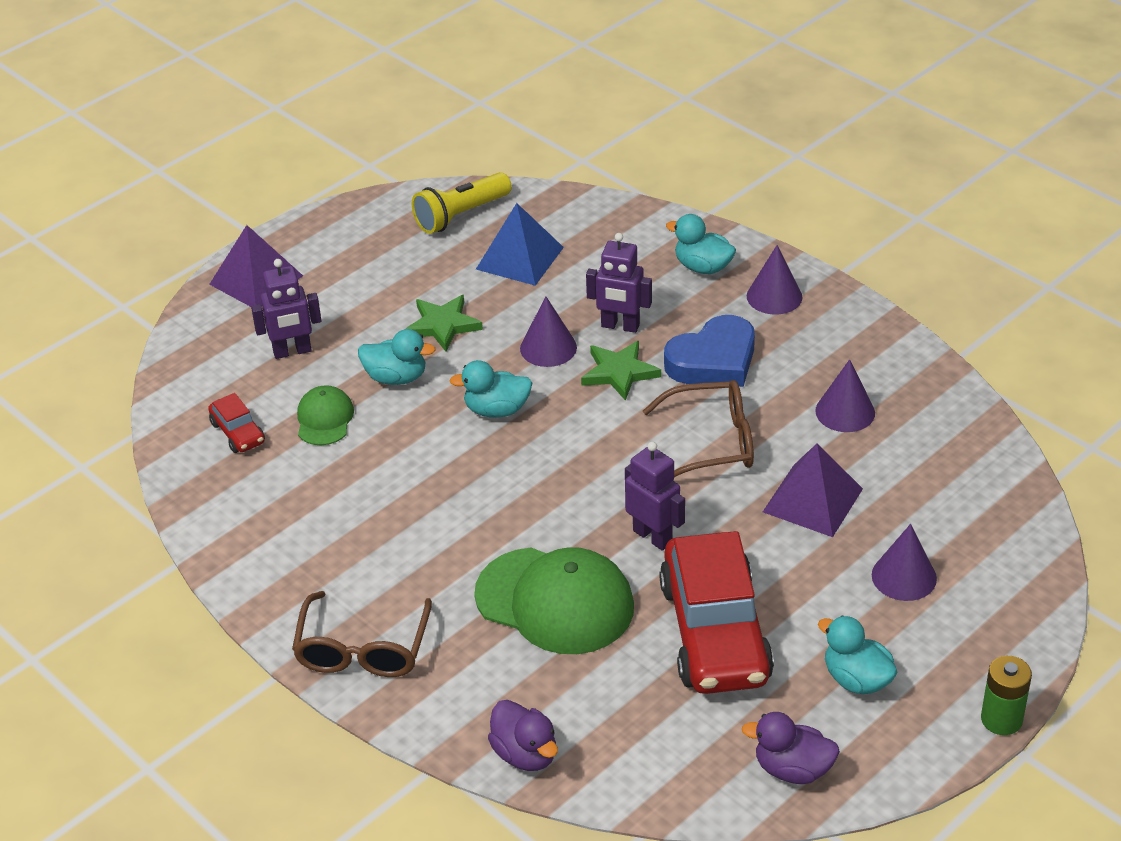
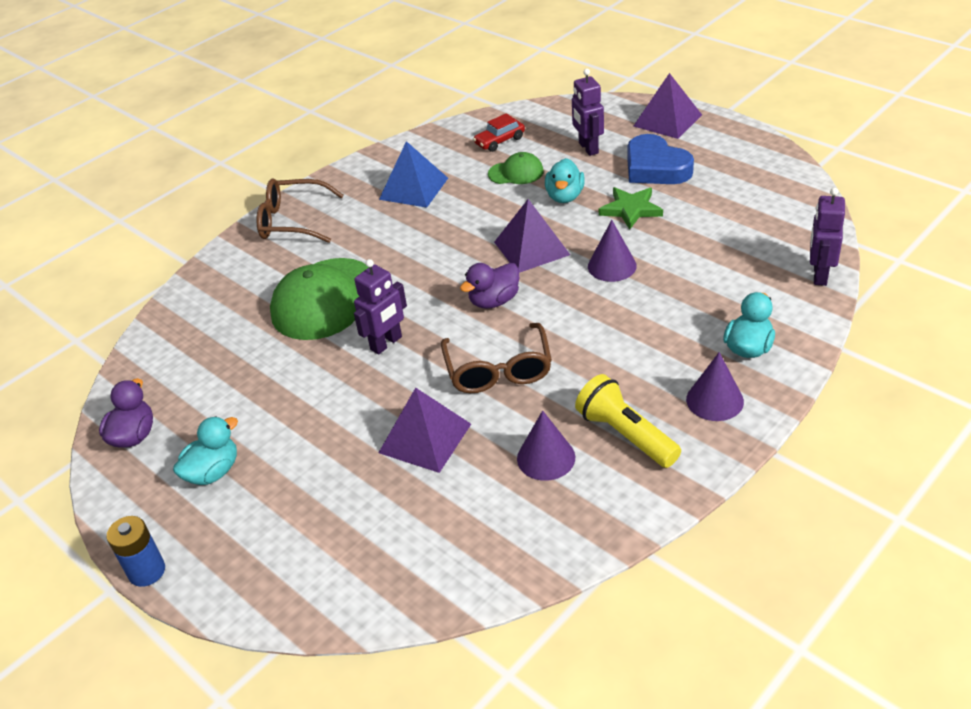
camera: 90 degrees right, 0 degrees up
yellow flashlight [412,172,512,234] -> yellow flashlight moved to [575,374,681,468]
turquoise duck [450,360,532,418] -> purple pyramid [494,199,570,273]
blue pyramid [476,203,564,286] -> blue pyramid moved to [379,141,448,208]
purple duck [488,700,558,771] -> purple duck moved to [460,263,519,309]
green star [581,341,661,401] -> none
purple robot [586,233,652,333] -> purple robot moved to [810,188,845,286]
red car [659,531,774,694] -> none
blue heart [664,315,755,387] -> blue heart moved to [627,134,694,184]
purple cone [872,524,937,601] -> none
green battery [981,656,1032,735] -> blue battery [107,516,165,587]

